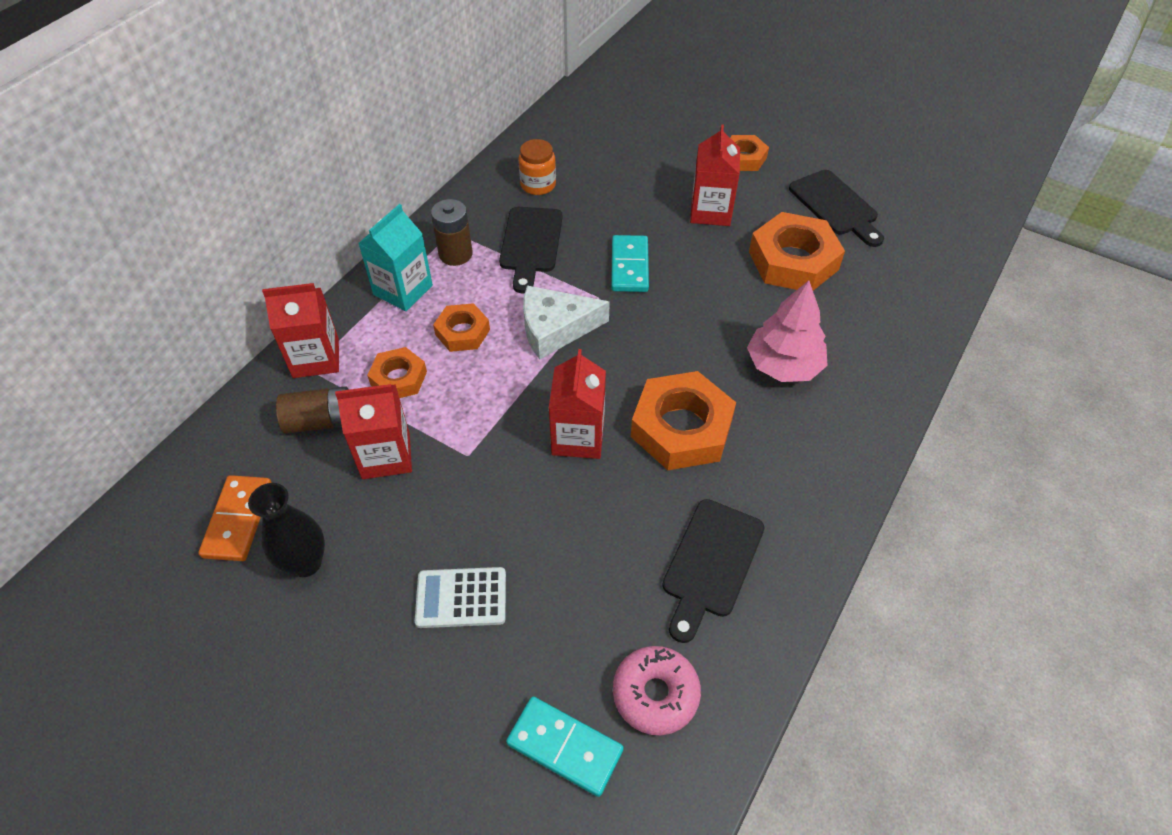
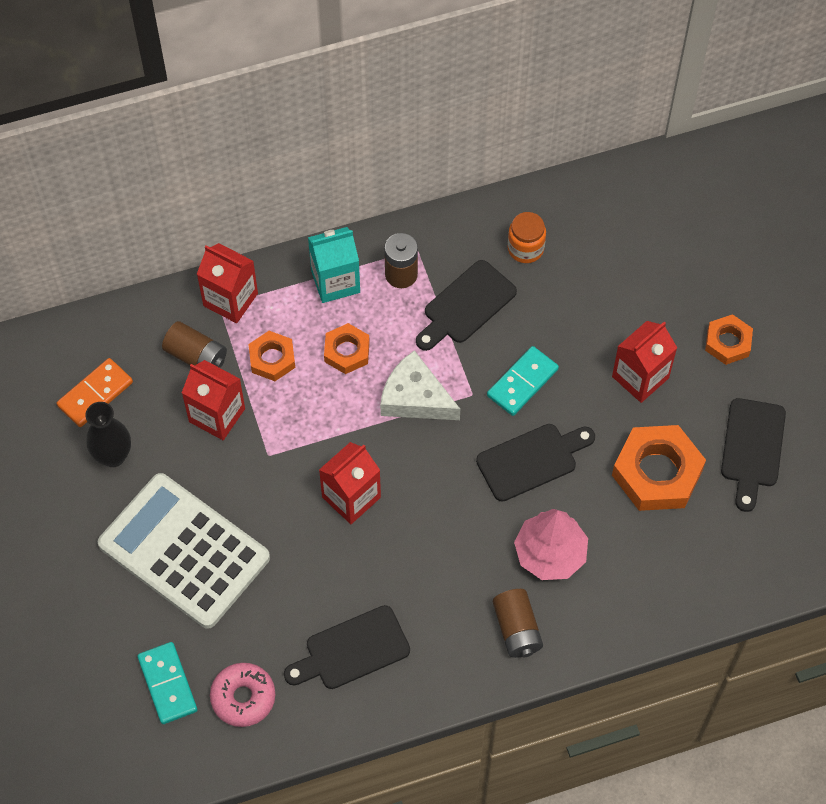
camera: 40 degrees right, 10 degrees up
white calculator [415,567,506,628] -> white calculator [98,473,270,629], size x2.17
orange nut [631,371,736,470] -> none
none -> black cutting board [476,424,595,502]
none -> brown battery [493,589,543,658]

